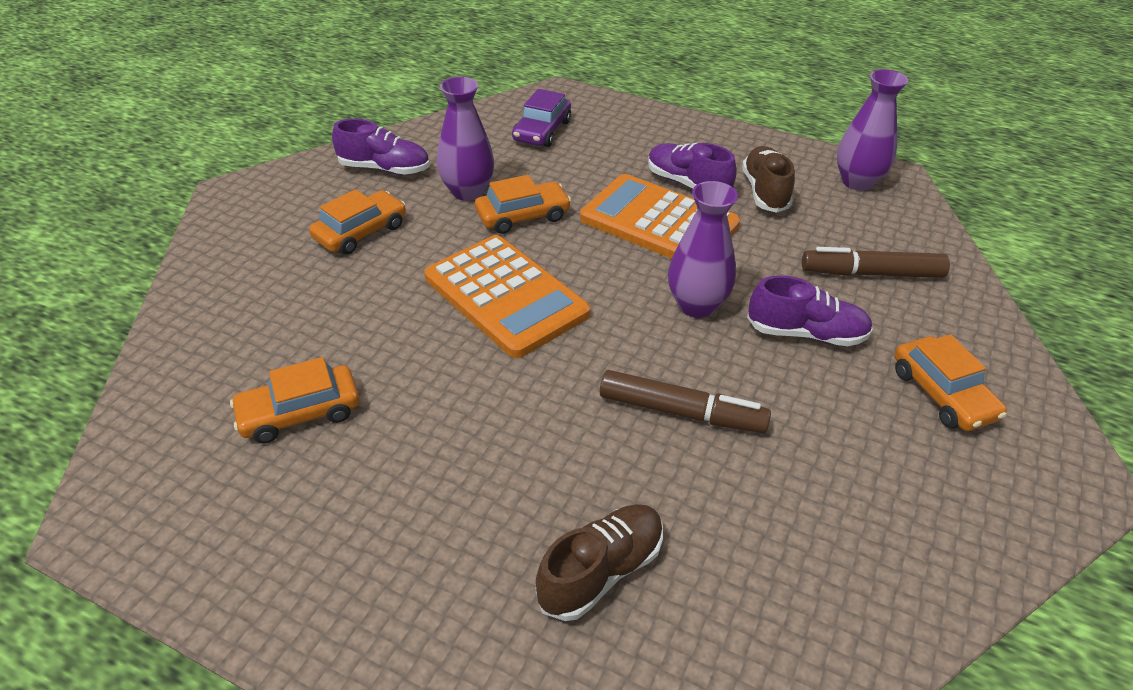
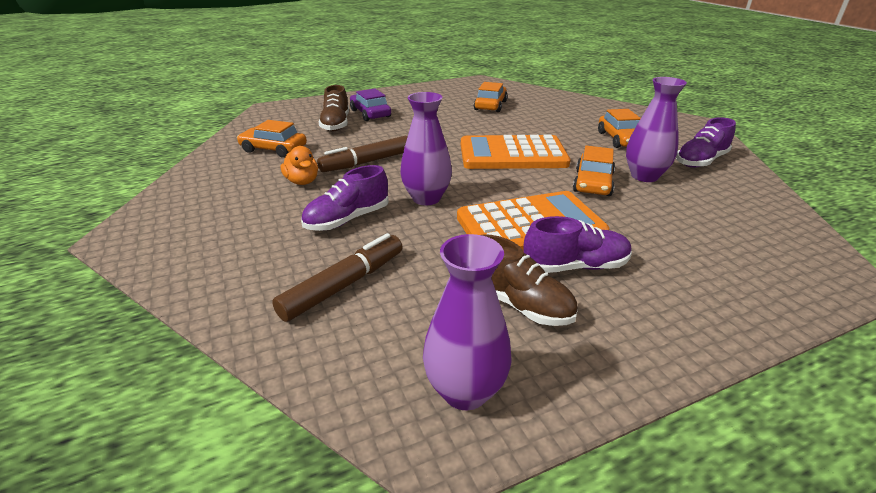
camera: 130 degrees right, 10 degrees down
purple car [512,89,571,147] -> purple car moved to [350,89,391,121]
orange car [894,334,1007,431] -> orange car moved to [237,120,307,158]
none -> orange duck [281,146,318,185]

